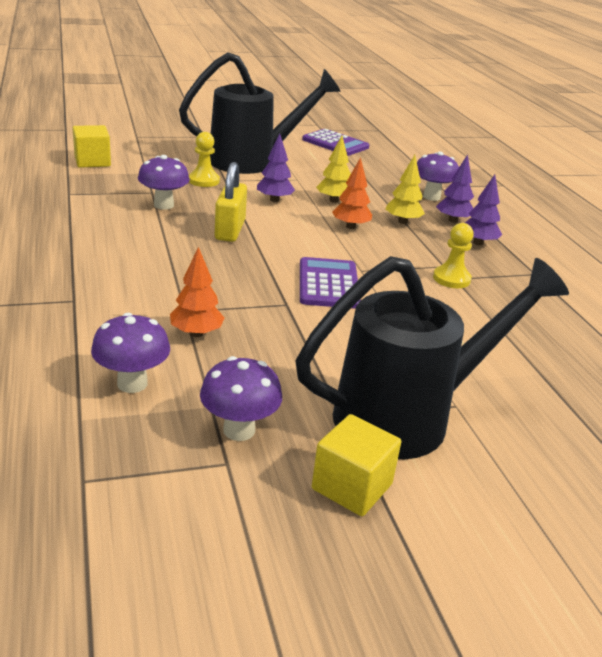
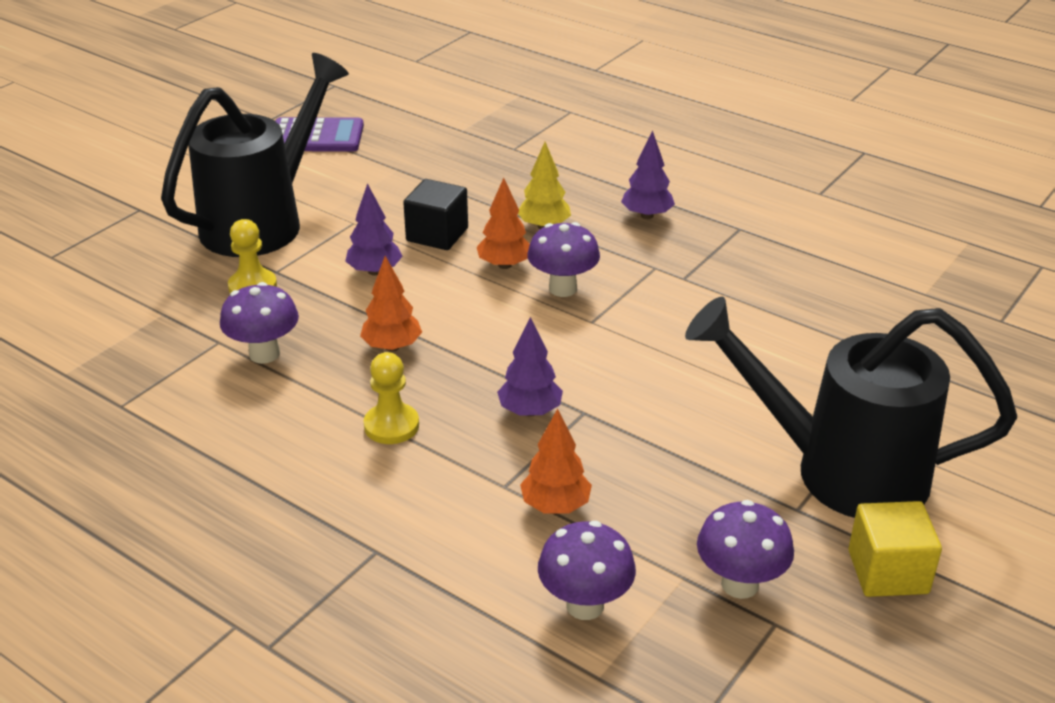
camera: 35 degrees left, 5 degrees up
yellow cube [73,125,111,168] -> none
yellow padlock [215,162,247,242] -> orange tree [360,256,422,352]
black watering can [296,256,569,459] -> black watering can turned 105 degrees counterclockwise [685,297,1017,518]
purple calculator [300,257,361,309] -> none
yellow tree [316,136,351,203] -> black cube [403,179,468,250]
purple mushroom [417,152,459,201] -> purple mushroom moved to [527,222,600,297]
yellow pawn [433,223,474,288] -> yellow pawn moved to [364,352,419,444]
purple tree [436,154,474,223] -> purple tree moved to [497,317,563,417]

